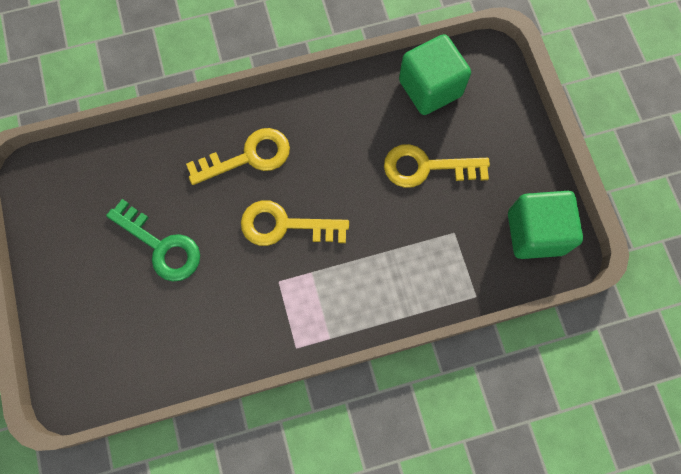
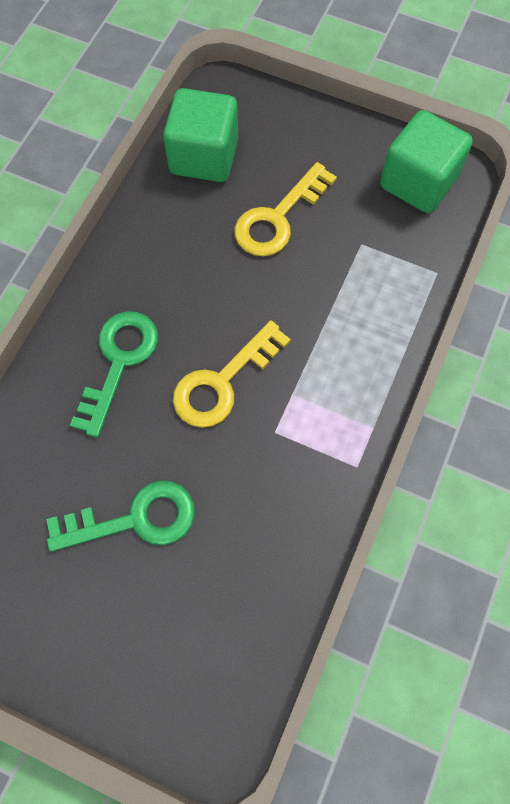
camera: 50 degrees left, 5 degrees down
yellow key [186,128,290,185] -> green key [70,311,158,438]

